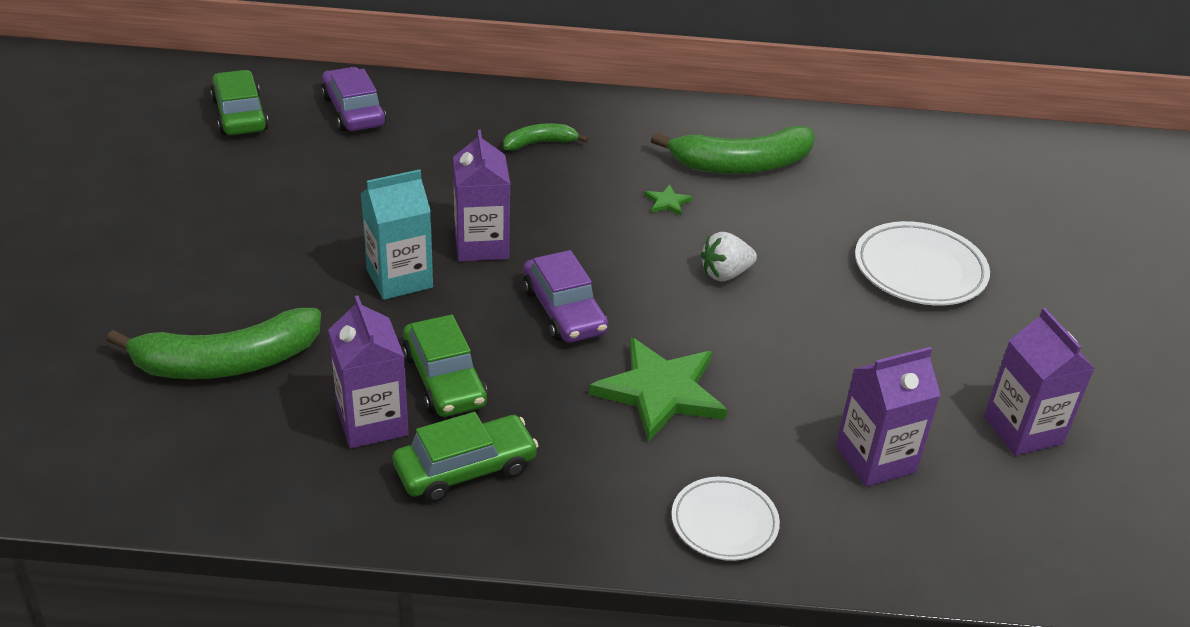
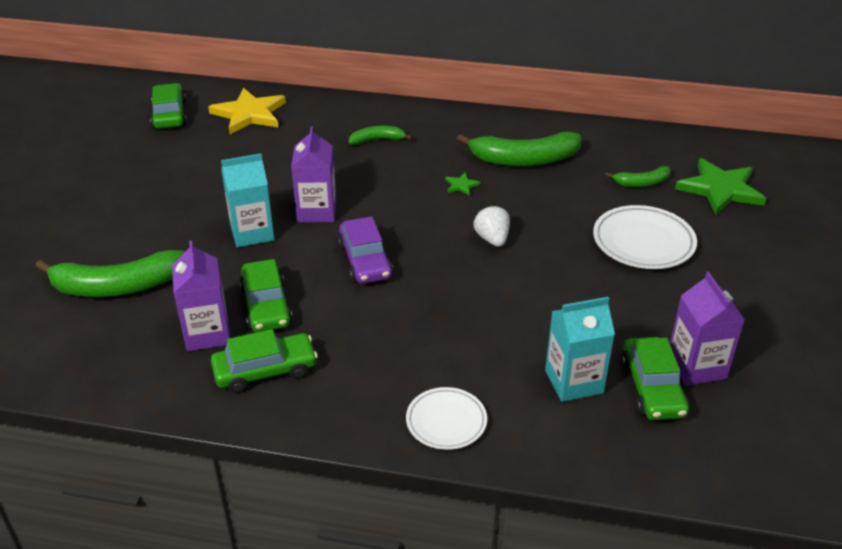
camera: 10 degrees right, 0 degrees up
purple car [321,67,386,131] -> yellow star [208,88,286,134]
green star [589,337,727,442] -> green star moved to [675,158,766,215]
white strawberry [701,232,757,281] -> white strawberry turned 90 degrees clockwise [474,205,510,247]
purple carton [835,347,941,487] -> turquoise carton [545,297,615,402]
none -> green banana [605,166,671,187]
none -> green car [621,337,689,420]

